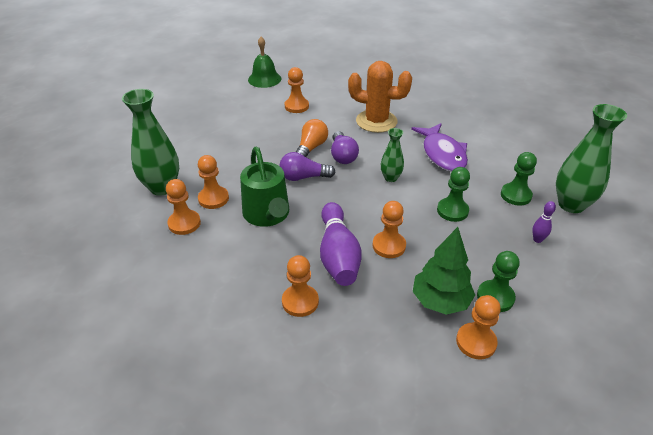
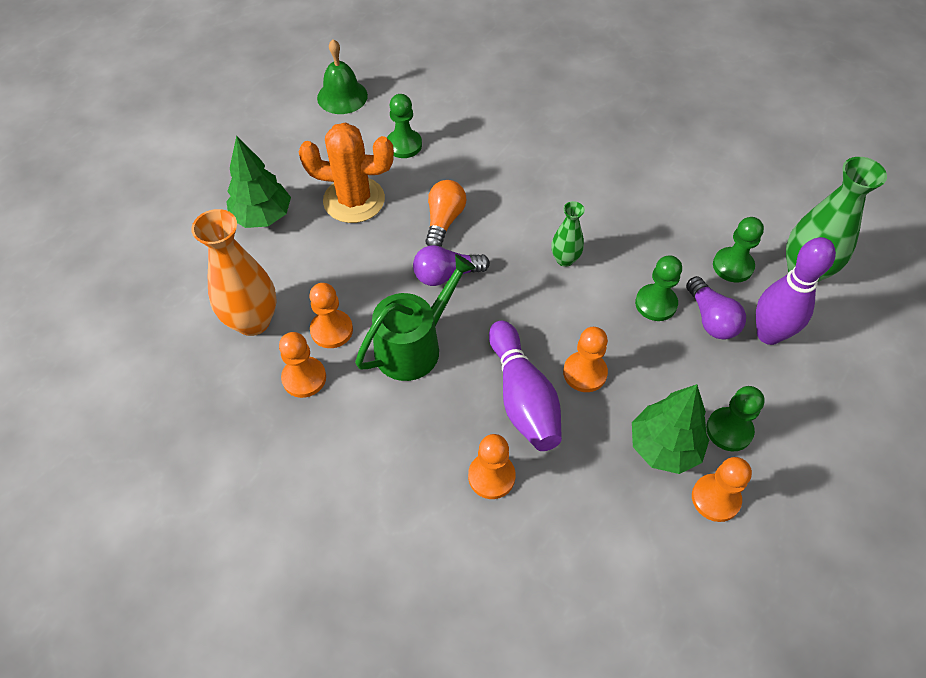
camera: 10 degrees left, 15 degrees up
green vase [122,89,179,196] -> orange vase [191,209,277,336]
green watering can [240,147,289,227] -> green watering can turned 105 degrees counterclockwise [355,254,476,381]
orange pawn [284,67,309,113] -> green pawn [387,94,422,158]
purple light bulb [331,131,359,164] -> purple light bulb moved to [686,276,746,340]
orange cactus [348,61,412,133] -> orange cactus moved to [299,122,394,223]
purple fish [411,123,468,172] -> none
purple bowling pin [532,201,556,243] -> purple bowling pin [756,237,836,345], size x2.25
none -> green tree [226,136,291,228]

